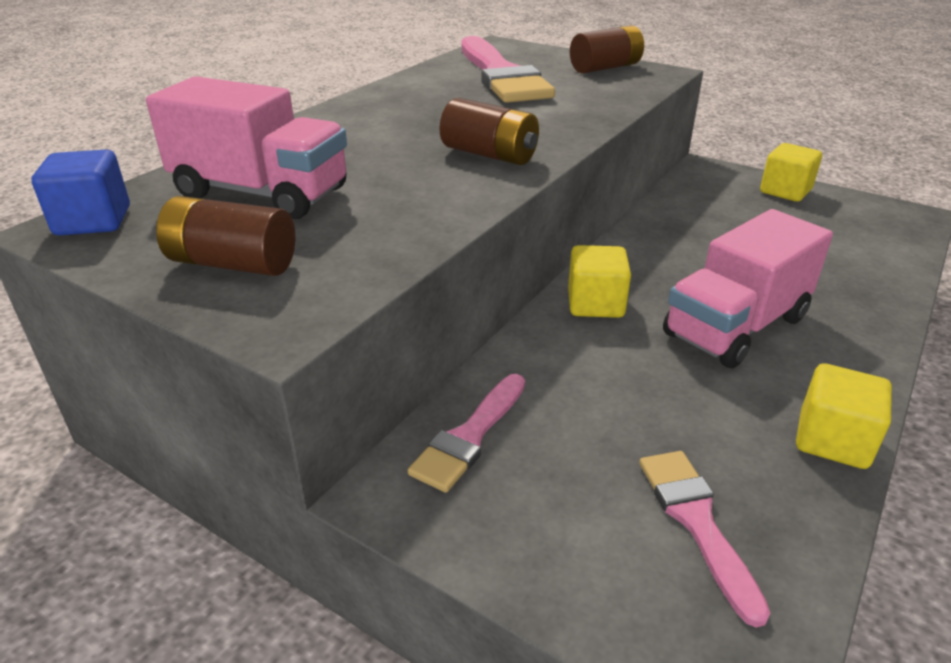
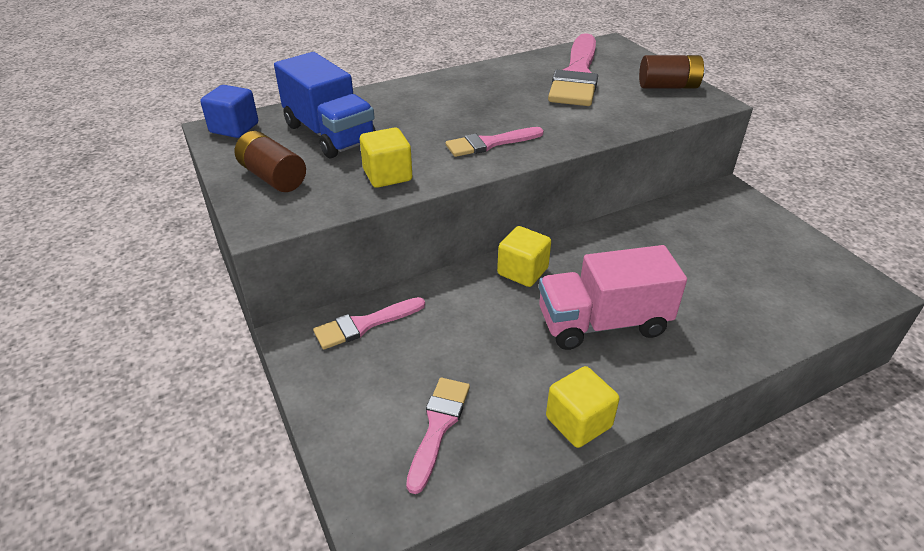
camera: 30 degrees right, 5 degrees up
pink truck [146,76,347,219] -> blue truck [274,52,376,159]
brown battery [440,98,539,165] -> pink brush [445,127,544,157]
yellow cube [760,143,822,202] -> yellow cube moved to [360,127,412,188]

